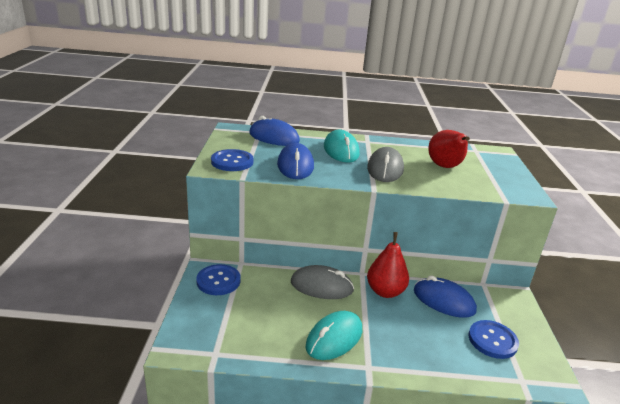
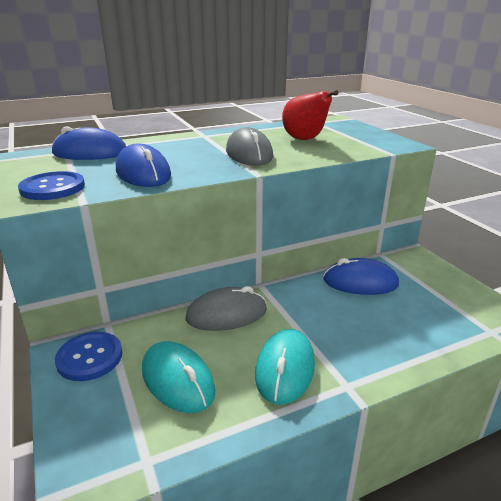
camera: 25 degrees left, 0 degrees up
turquoise mouse [324,130,360,163] -> turquoise mouse moved to [142,341,215,413]
red pear [367,232,409,298] -> none
blue button [469,320,519,359] -> none

